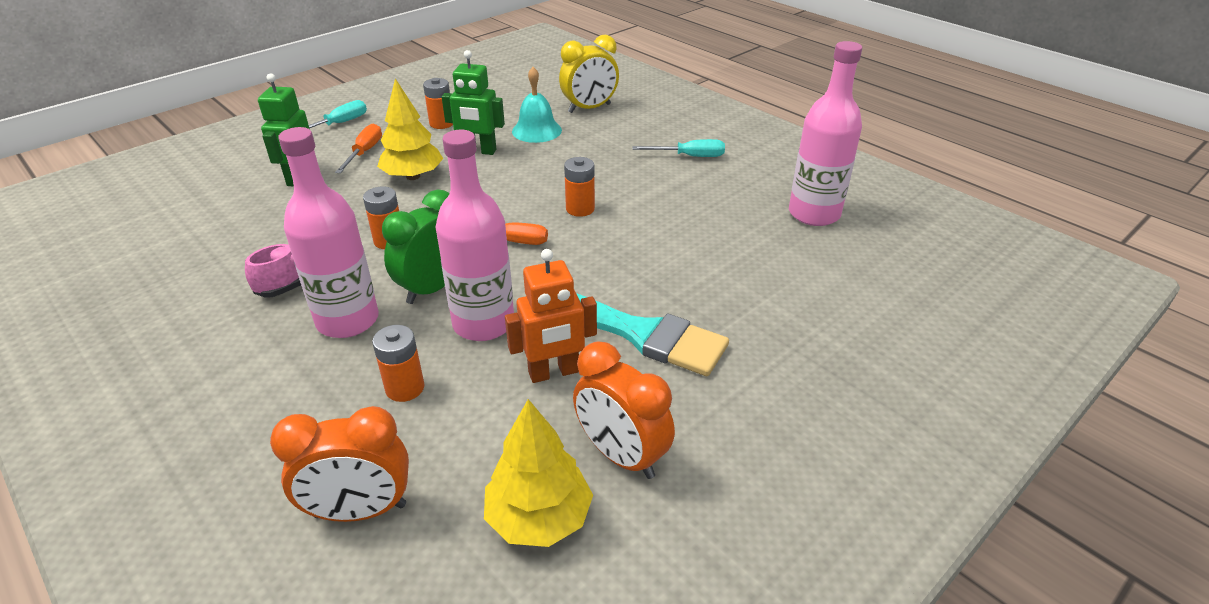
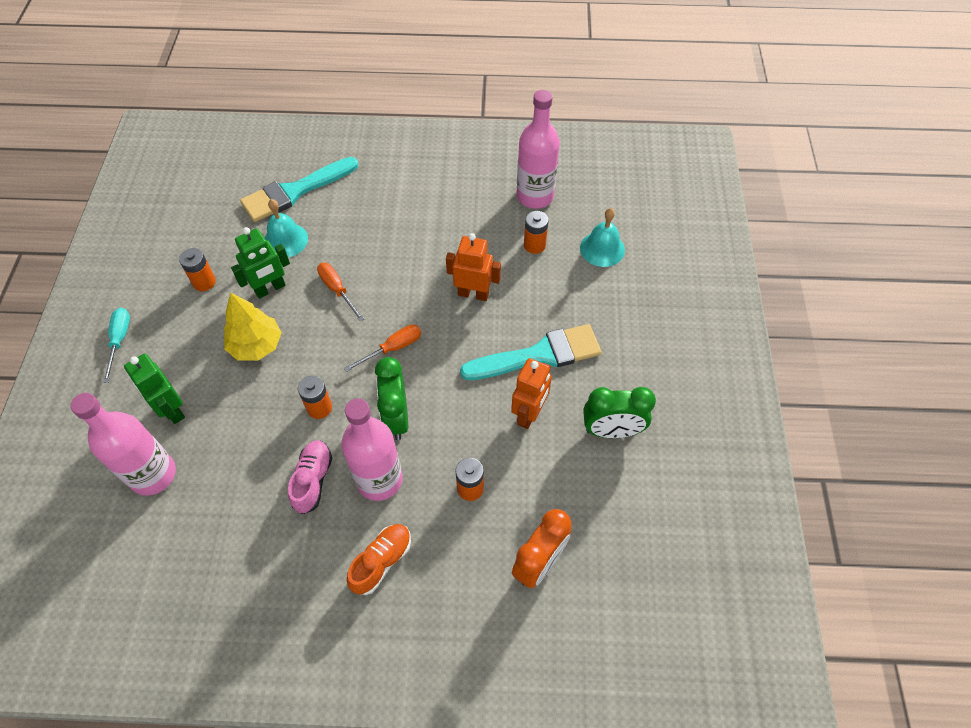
camera: 45 degrees left, 20 degrees up
orange screwdriver [335,123,382,173] -> orange screwdriver moved to [317,263,364,321]
pink bottle [436,130,514,341] -> pink bottle moved to [70,393,176,496]
yellow tree [484,399,593,547] -> none
yellow clock [559,35,619,113] -> turquoise brush [240,157,359,222]
orange battery [564,157,595,217] -> orange battery moved to [524,211,549,254]
orange clock [573,341,675,479] -> green clock [583,387,656,438]
turquoise screwdriver [632,139,725,157] -> none
none -> orange shoe [347,524,411,595]
none -> orange robot [446,233,501,301]
none -> turquoise bell [580,208,625,267]

